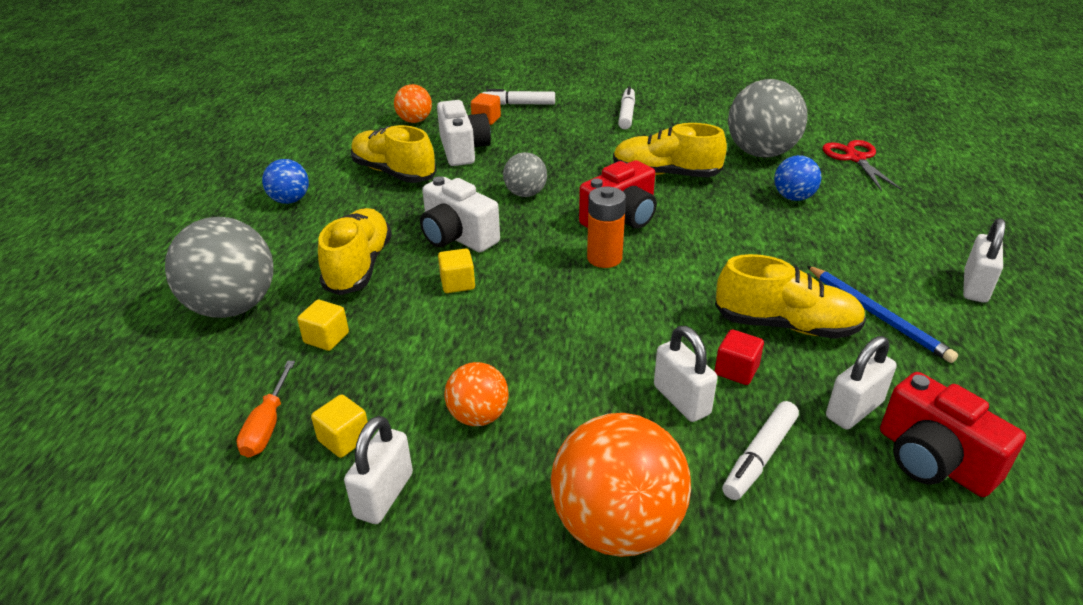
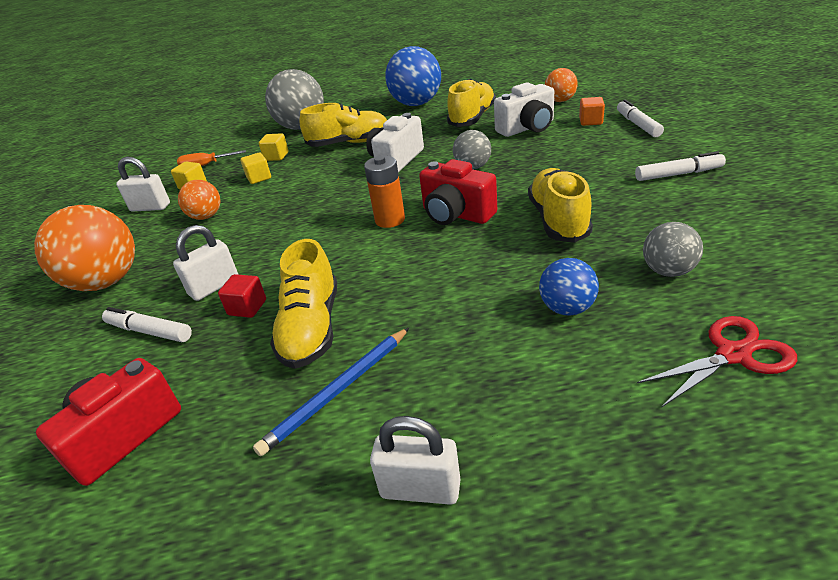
camera: 80 degrees right, 0 degrees up
blue ball [262,159,309,204] -> blue ball [385,46,441,106], size x1.84
yellow cube [438,248,475,293] -> yellow cube moved to [241,152,271,184]
grey ball [728,79,808,158] -> grey ball [643,222,703,277], size x0.54
white padlock [826,336,897,430] -> none

